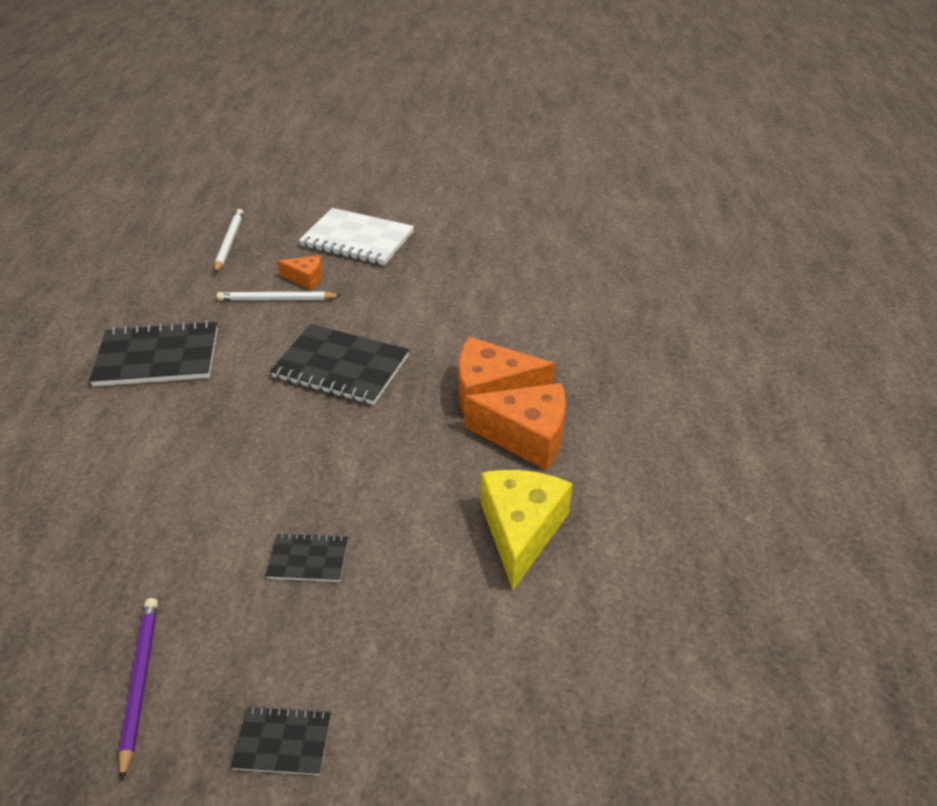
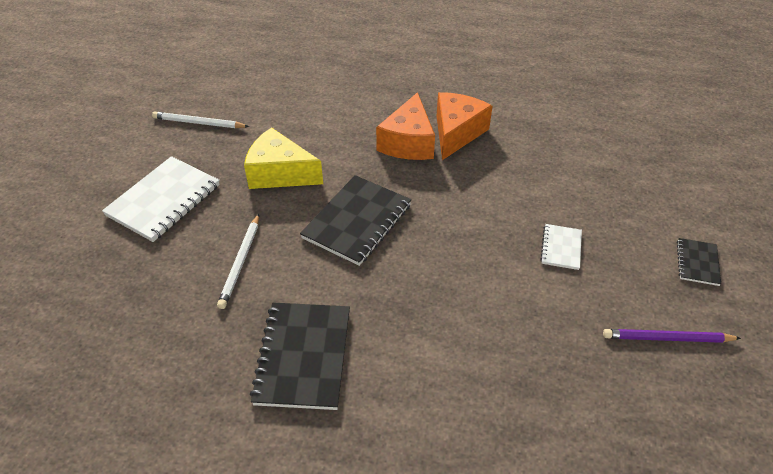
camera: 80 degrees left, 5 degrees up
white pencil [215,209,244,273] -> white pencil moved to [152,111,249,128]
black notebook [266,533,348,582] -> white notebook [540,224,582,270]
orange cheese [278,255,322,290] -> none
yellow cheese [481,470,573,590] -> yellow cheese moved to [244,127,323,189]

